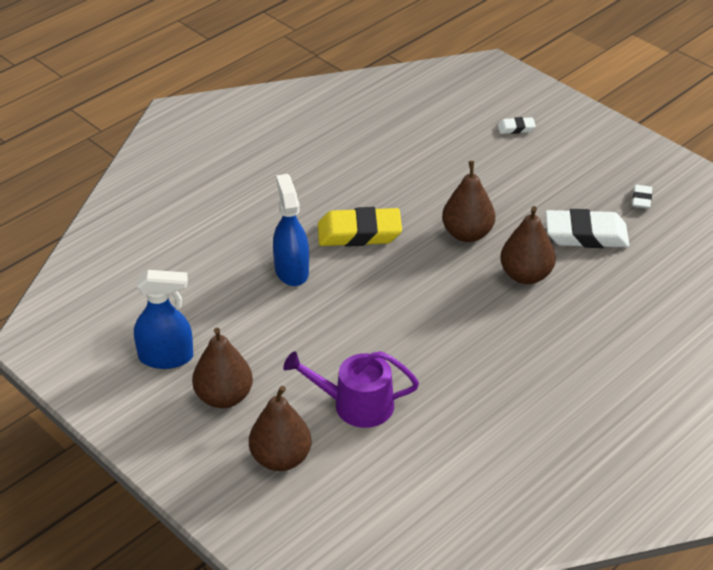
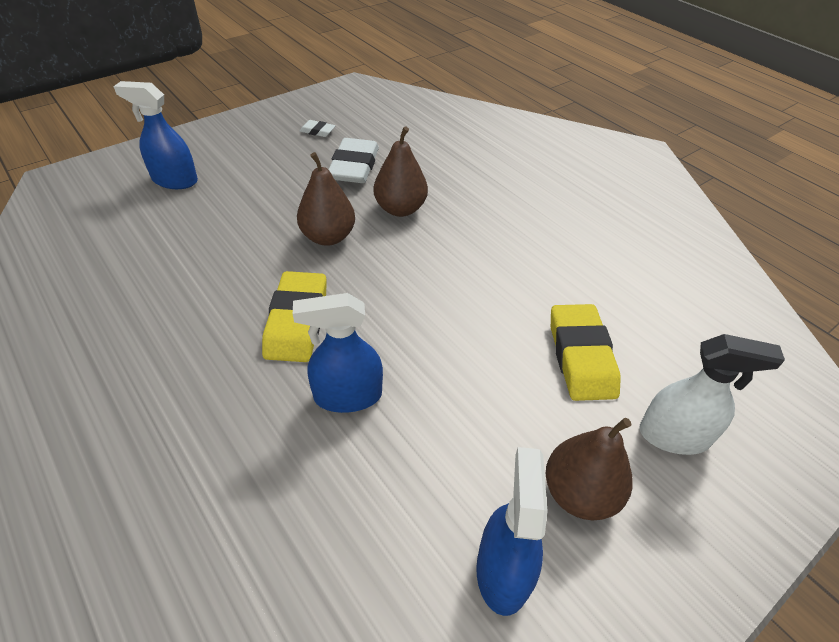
camera: 85 degrees left, 5 degrees up
brown pear [249,386,311,471] -> white spray bottle [639,334,785,455]
purple watering can [283,351,419,428] -> yellow eraser [551,304,621,401]
white eraser [498,117,536,134] -> blue spray bottle [113,81,198,189]

